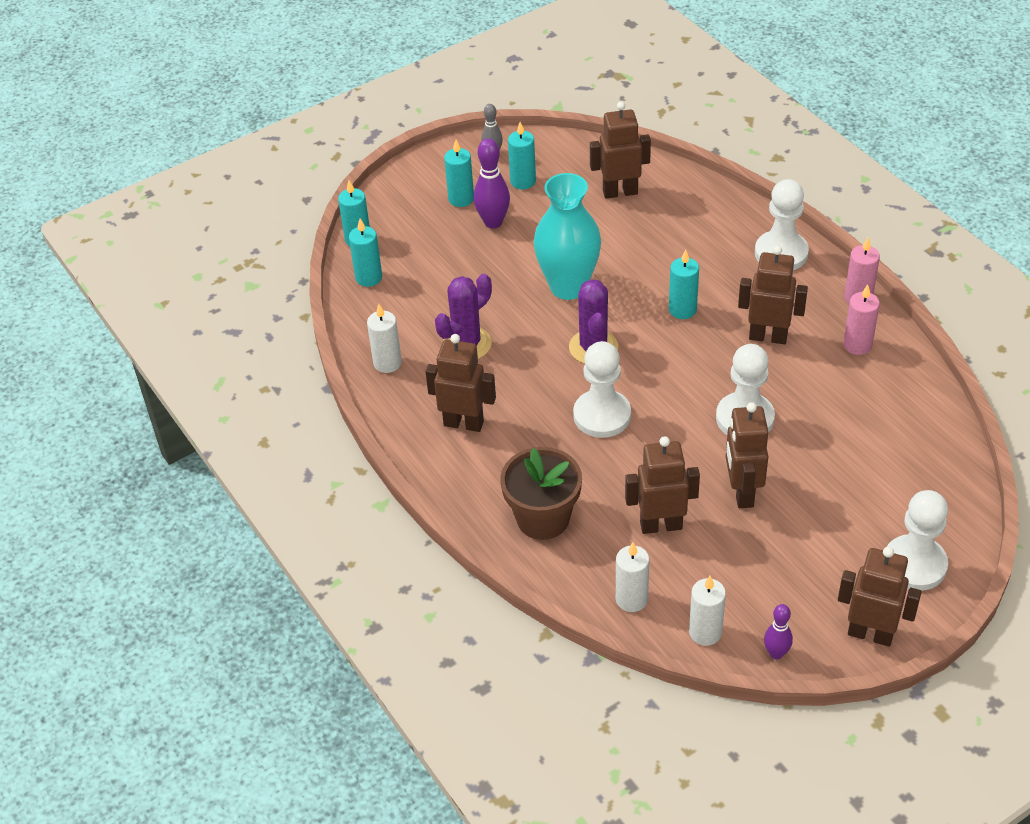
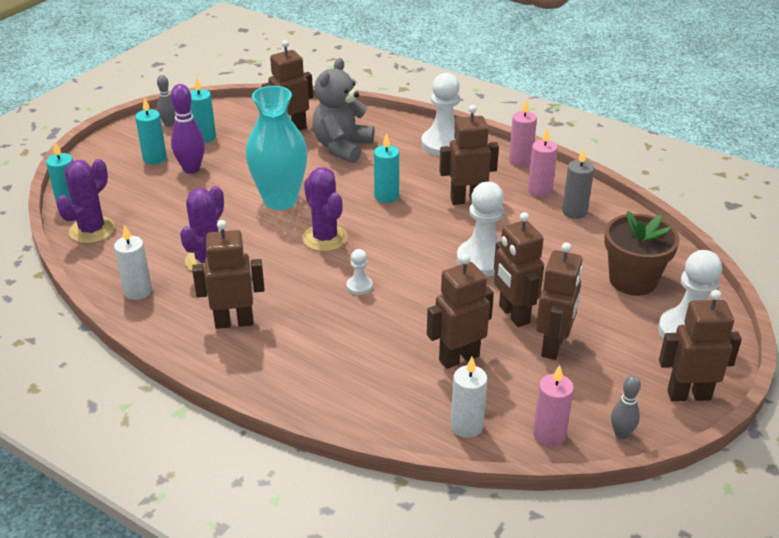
camera: 25 degrees left, 10 degrees down
turquoise candle [349,219,382,287] -> purple cactus [56,159,115,244]
brown flower pot [500,447,582,540] -> brown flower pot moved to [604,211,679,296]
white pawn [573,341,631,438] -> white pawn [347,249,373,295], size x0.48
white candle [689,576,726,646] -> pink candle [533,365,574,447]
purple bowling pin [764,604,793,659] -> grey bowling pin [611,375,641,440]
none -> grey teddy bear [312,58,374,163]
none -> brown robot [536,242,583,360]
none -> grey candle [562,148,594,219]

